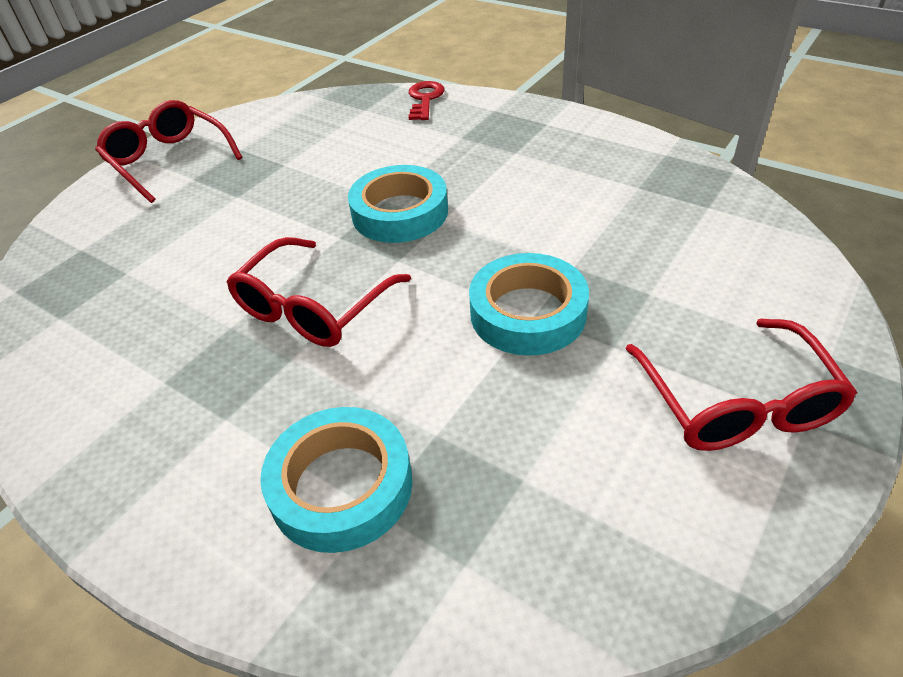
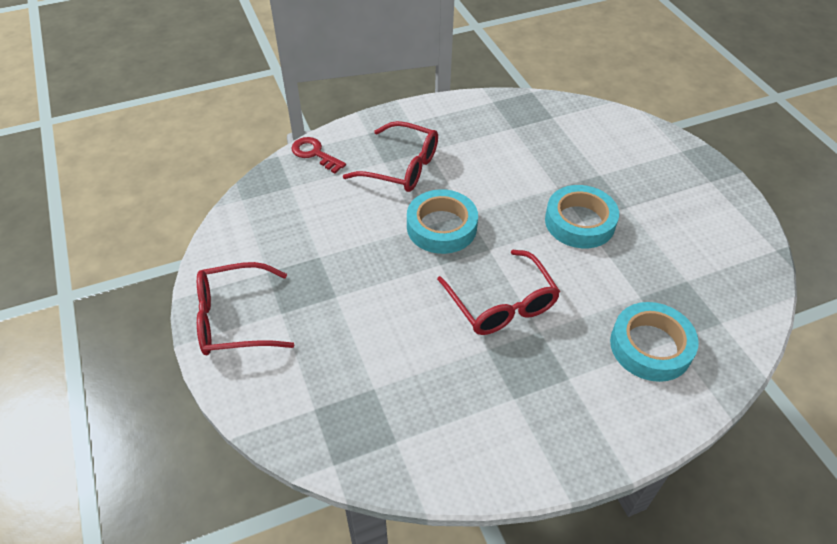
camera: 60 degrees left, 5 degrees up
red glasses [626,319,857,451] -> red glasses moved to [343,121,438,192]

